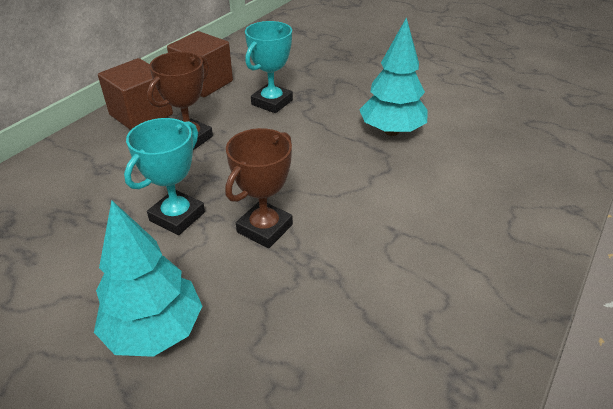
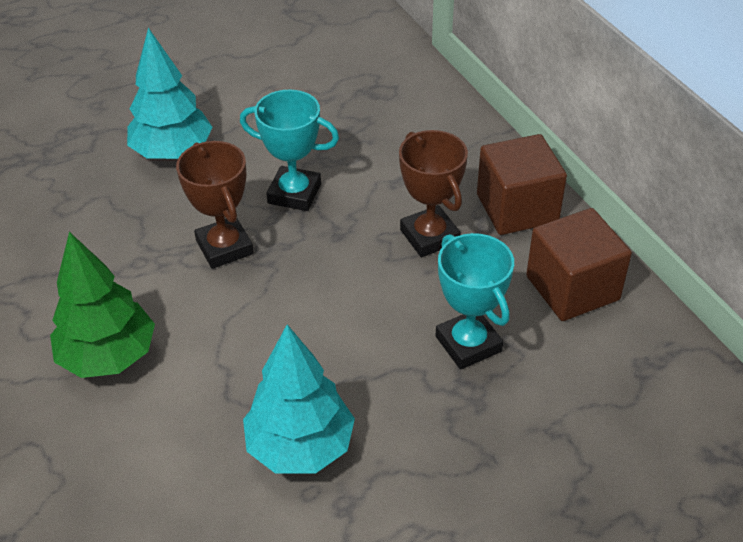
camera: 120 degrees right, 5 degrees up
turquoise trophy [124,118,205,235] -> turquoise trophy turned 45 degrees counterclockwise [240,90,339,211]
none -> green tree [50,232,155,378]

